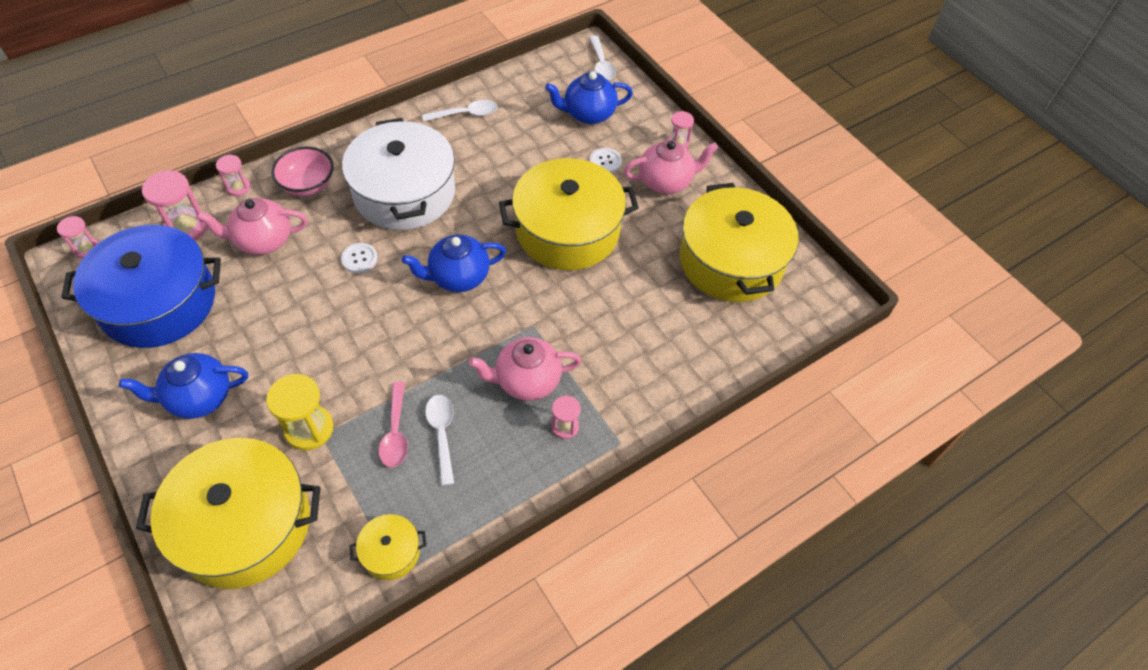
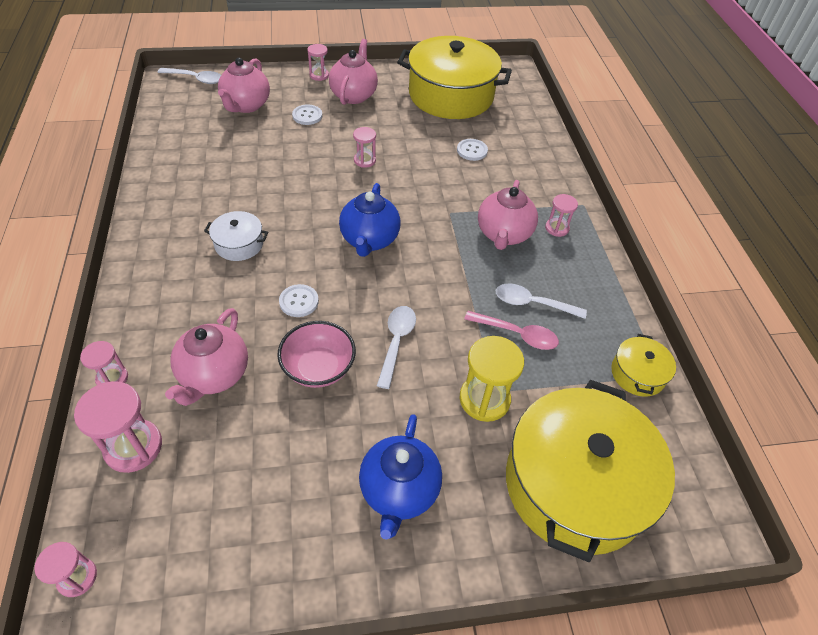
camera: 65 degrees left, 5 degrees down
blue pot [61,225,221,348] -> none
pink bowl [271,146,334,196] -> pink bowl moved to [277,321,356,388]
white pot [342,118,455,230] -> white pot [204,211,268,261], size x0.44
white spoon [422,100,497,122] -> white spoon moved to [377,306,416,389]
yellow pot [499,158,639,270] -> pink hourglass [353,127,376,168]
blue teapot [545,71,633,124] -> pink teapot [218,58,270,113]
none -> white button [457,139,488,161]

